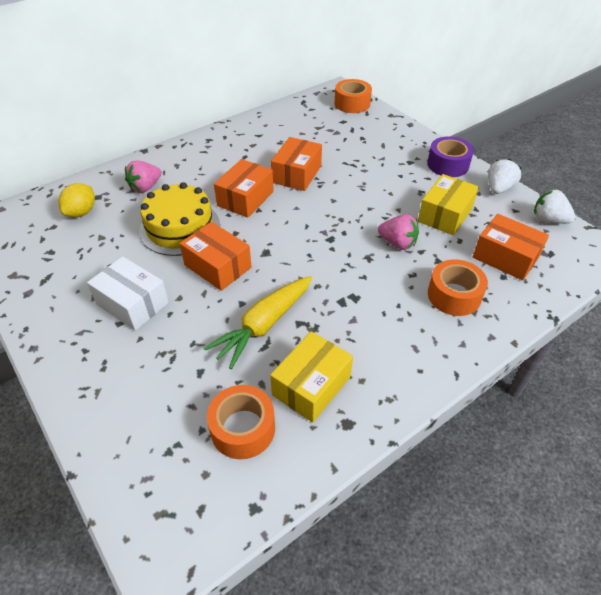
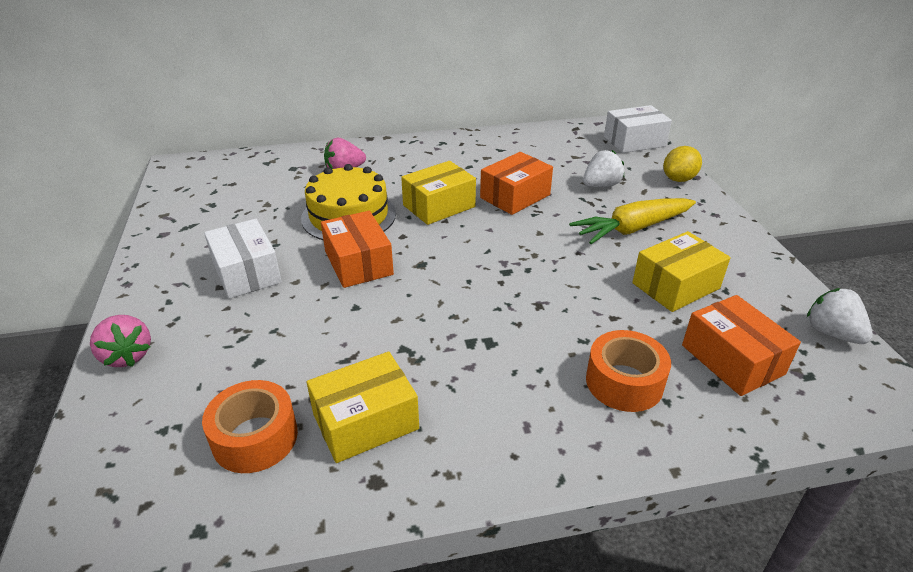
camera: 25 degrees right, 10 degrees down
yellow lemon [58,183,95,217] -> yellow lemon moved to [663,146,702,182]
yellow carrot [204,276,312,369] -> yellow carrot moved to [569,198,696,244]
orange box [214,159,274,218] -> yellow box [401,161,476,225]
orange tape [334,79,372,113] -> white box [604,105,672,153]
pink strawberry [378,214,419,250] -> pink strawberry moved to [90,315,151,367]
purple tape [427,136,474,177] -> none
white strawberry [488,159,521,194] -> white strawberry moved to [583,150,625,187]

